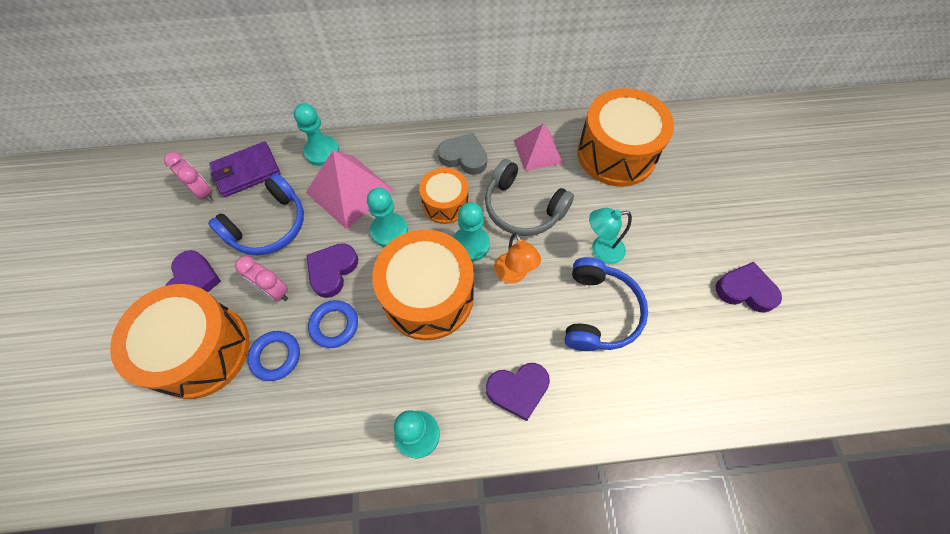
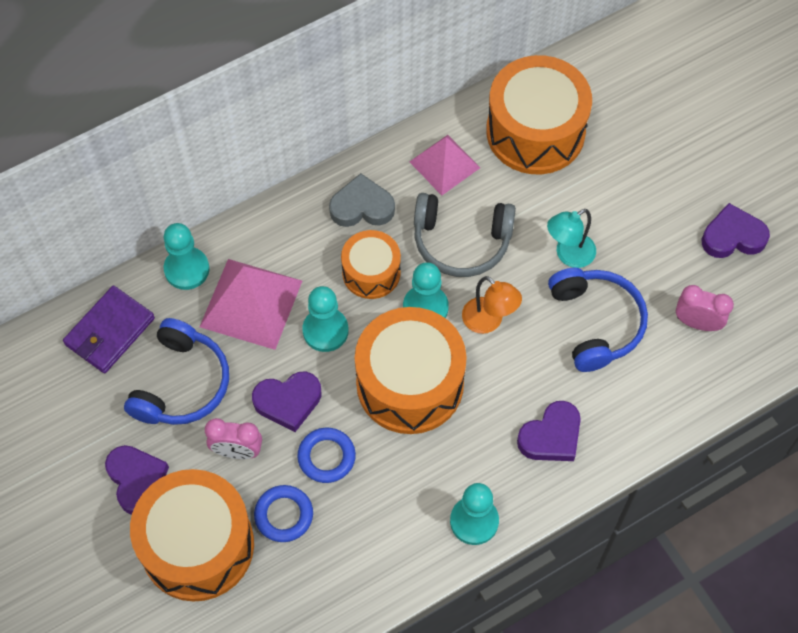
camera: 25 degrees left, 0 degrees up
pink clock [164,152,213,202] -> pink clock moved to [676,285,734,331]
purple heart [306,243,358,298] -> purple heart turned 105 degrees counterclockwise [252,372,321,432]

